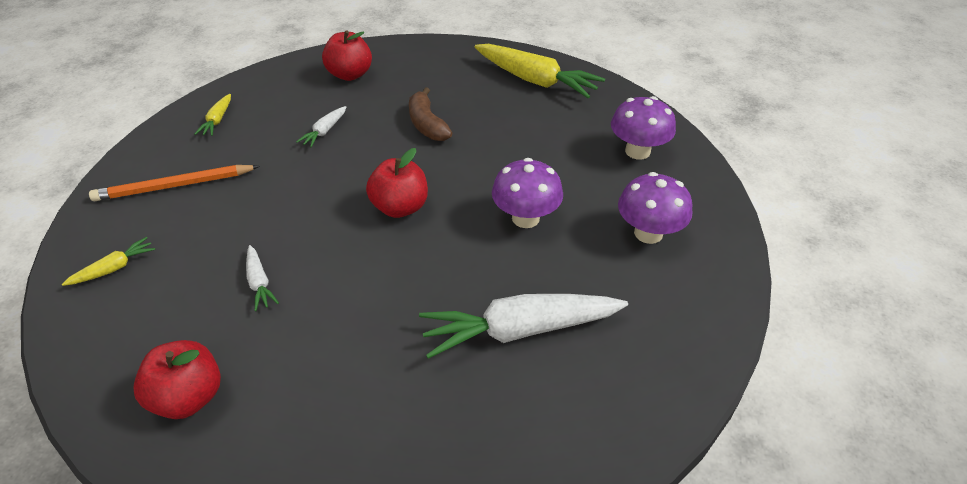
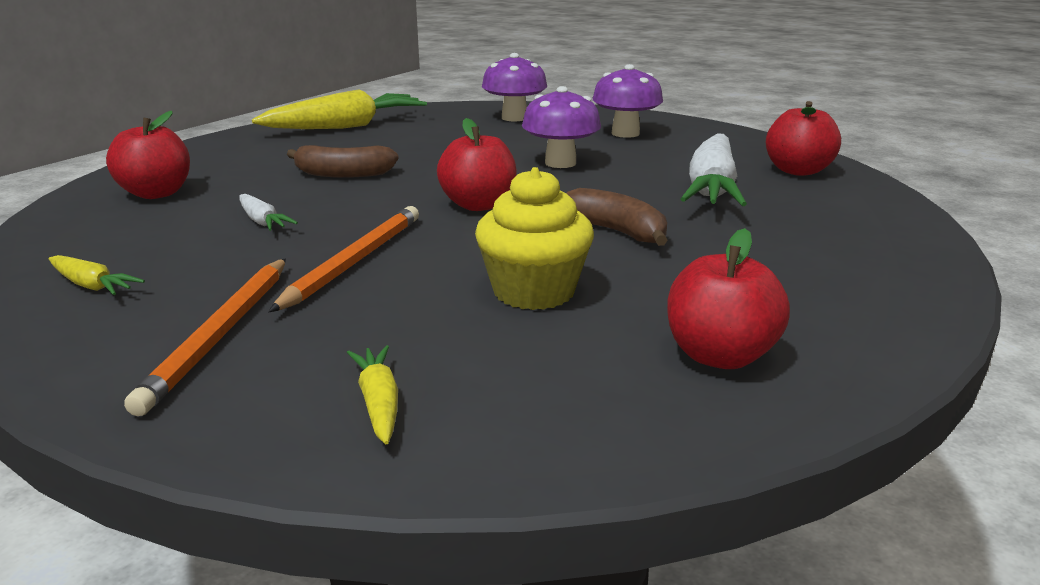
camera: 65 degrees left, 20 degrees down
white carrot [246,245,279,311] -> yellow cupcake [475,167,594,310]
none -> orange pencil [268,206,419,312]
none -> brown banana [566,188,668,246]
none -> red apple [766,101,841,176]

